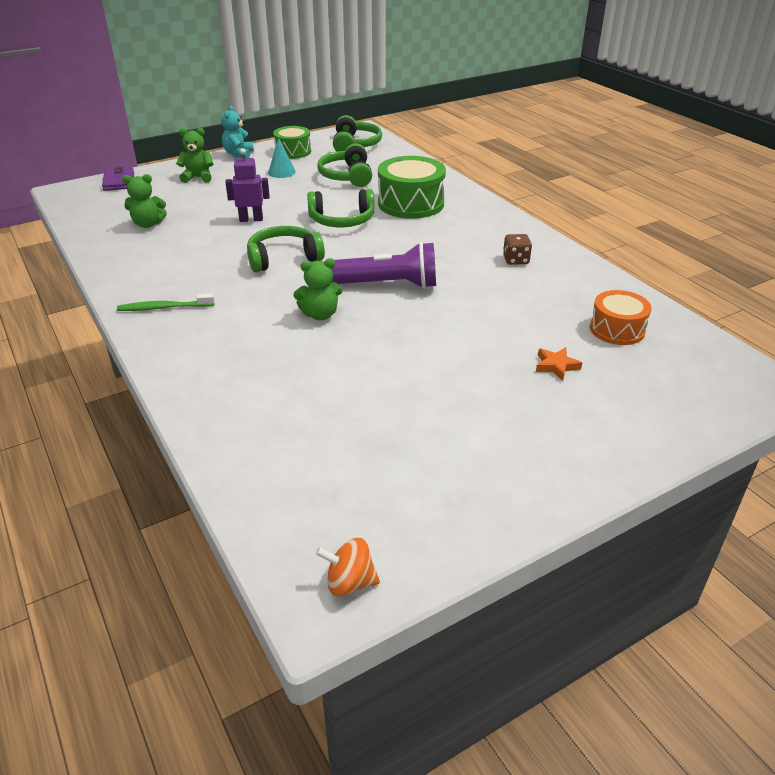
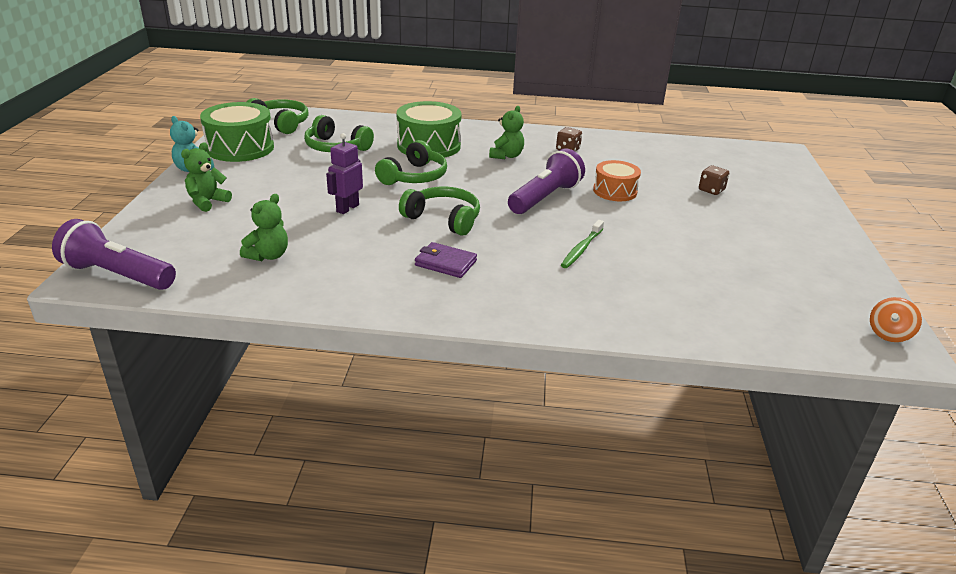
camera: 55 degrees left, 5 degrees down
purple wallet [102,167,134,191] -> purple wallet moved to [415,242,477,278]
green toothbrush [117,293,215,311] -> green toothbrush moved to [561,220,604,268]
green headphones [247,226,325,272] -> green headphones turned 105 degrees clockwise [399,186,480,236]
turquoise cone [268,138,296,178] -> none
green drum [273,126,311,159] -> green drum [200,102,274,162], size x1.61
green teddy bear [293,258,342,320] -> green teddy bear moved to [489,106,524,159]
orange star [536,347,582,381] -> brown dice [699,165,729,195]
orange drum [590,290,652,345] -> orange drum moved to [593,160,641,201]
none -> purple flashlight [52,219,176,290]

